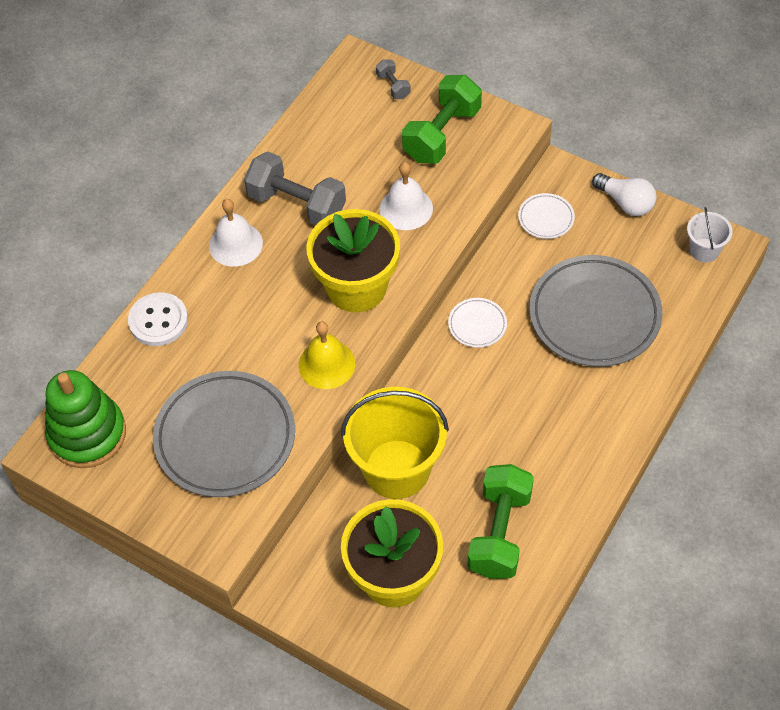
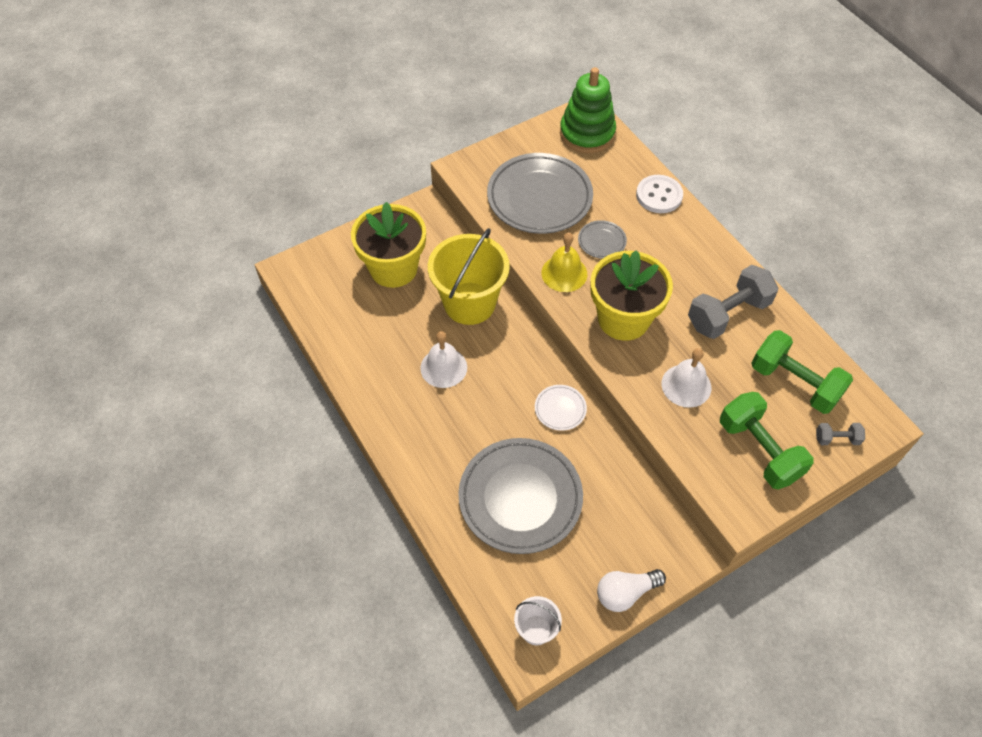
camera: 115 degrees right, 0 degrees up
white bell [209,199,263,267] -> white bell moved to [420,331,467,388]
green dumbbell [468,464,534,579] -> green dumbbell moved to [751,330,853,414]
white plate [518,193,575,239] -> none
none -> grey plate [578,220,627,259]

